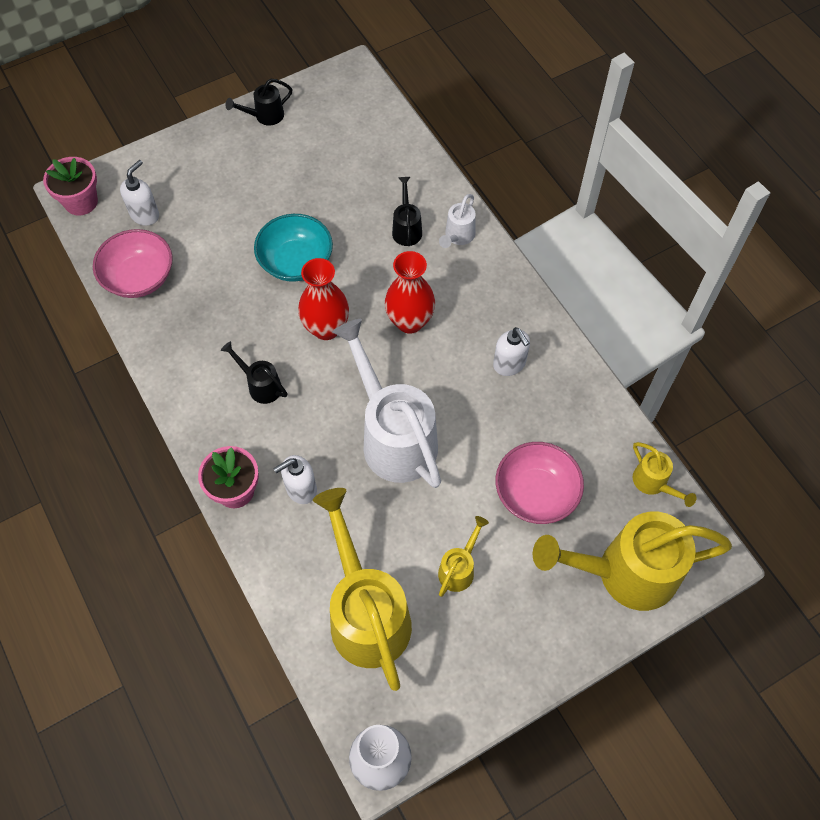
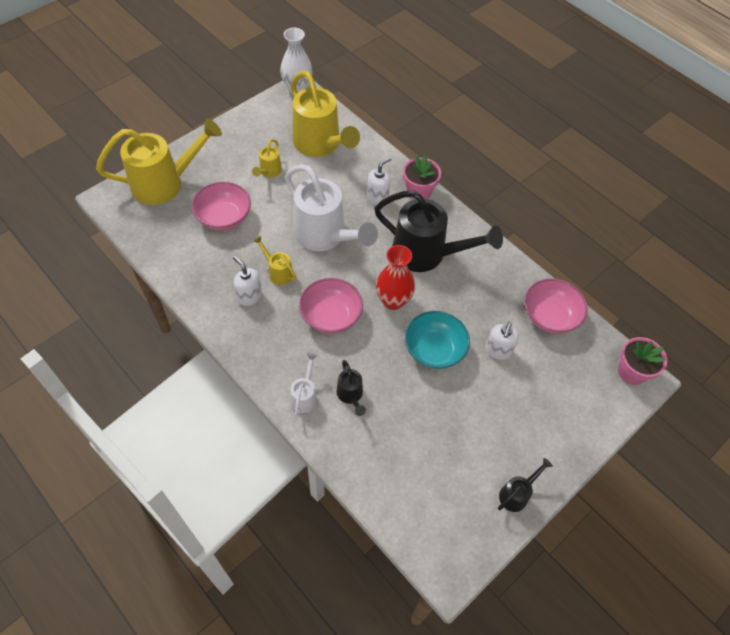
camera: 165 degrees right, 5 degrees down
white soap dispenser [120,160,159,226] -> white soap dispenser moved to [485,322,519,360]
black watering can [221,341,287,404] -> black watering can [374,190,503,272], size x2.22
red vase [385,251,435,334] -> pink bowl [299,278,363,334]
yellow watering can [633,442,697,507] -> yellow watering can moved to [253,236,297,285]

